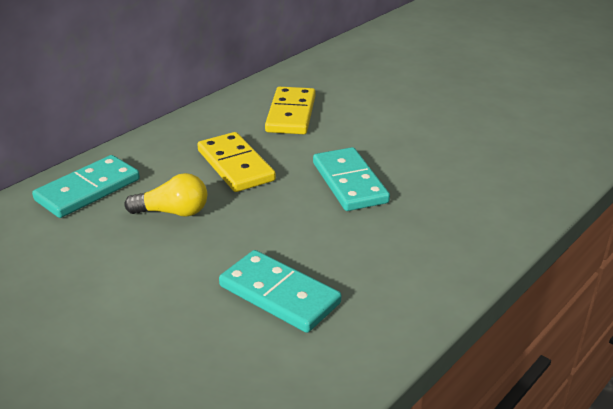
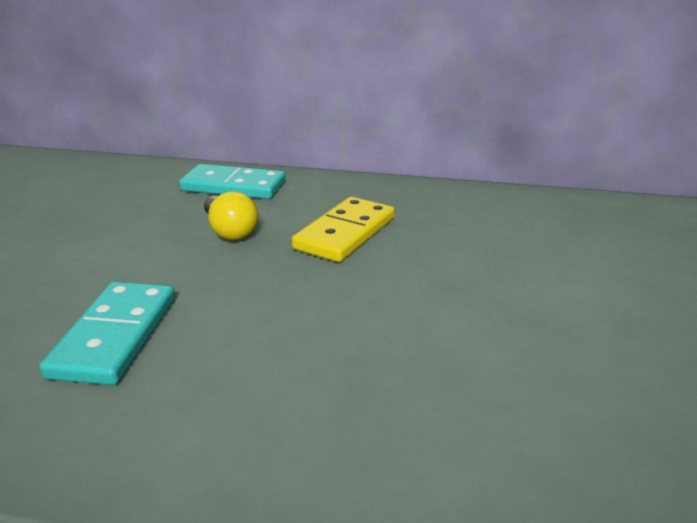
camera: 60 degrees right, 5 degrees down
yellow domino [265,87,316,134] -> none
turquoise domino [313,147,390,211] -> none

